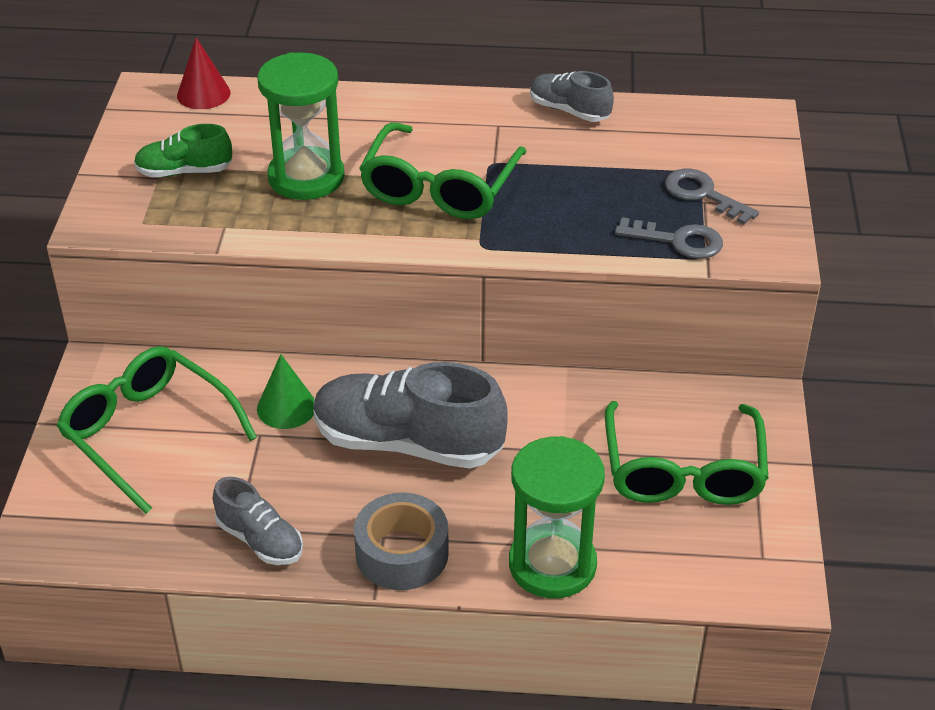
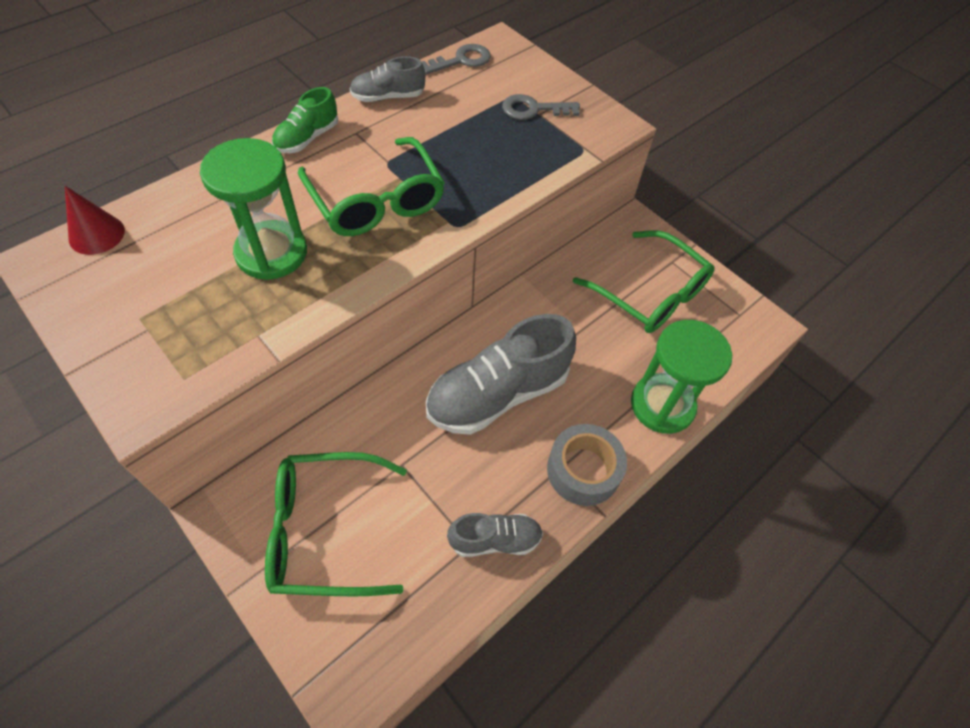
camera: 50 degrees left, 15 degrees up
green shoe [134,124,232,177] -> green shoe moved to [272,87,338,153]
green cone [257,354,314,429] -> none
grey key [615,217,723,259] -> grey key moved to [422,44,491,74]

